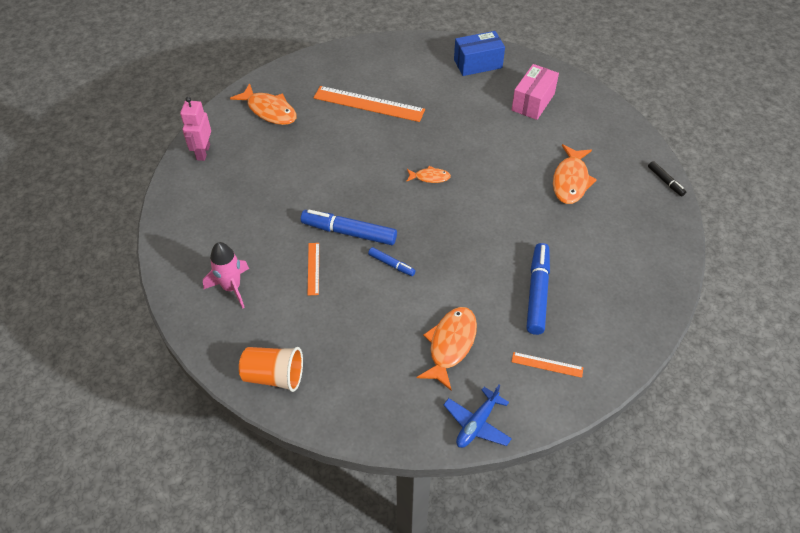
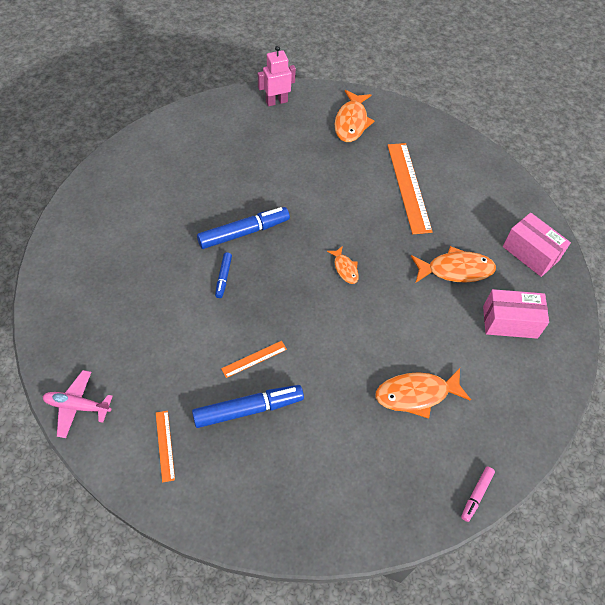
camera: 60 degrees right, 5 degrees up
pink rocket [203,242,249,309] -> none
orange cup [239,347,303,392] -> none
blue marker [301,209,397,245] -> blue marker turned 75 degrees clockwise [197,207,290,249]
orange ruler [308,243,319,295] -> orange ruler moved to [221,341,287,378]
orange fish [417,307,477,391] -> orange fish moved to [411,246,496,283]
blue plane [444,385,512,448] -> pink plane [42,370,113,438]
blue box [454,31,505,76] -> pink box [502,213,571,277]
black marker [648,161,686,196] -> pink marker [461,467,495,522]

